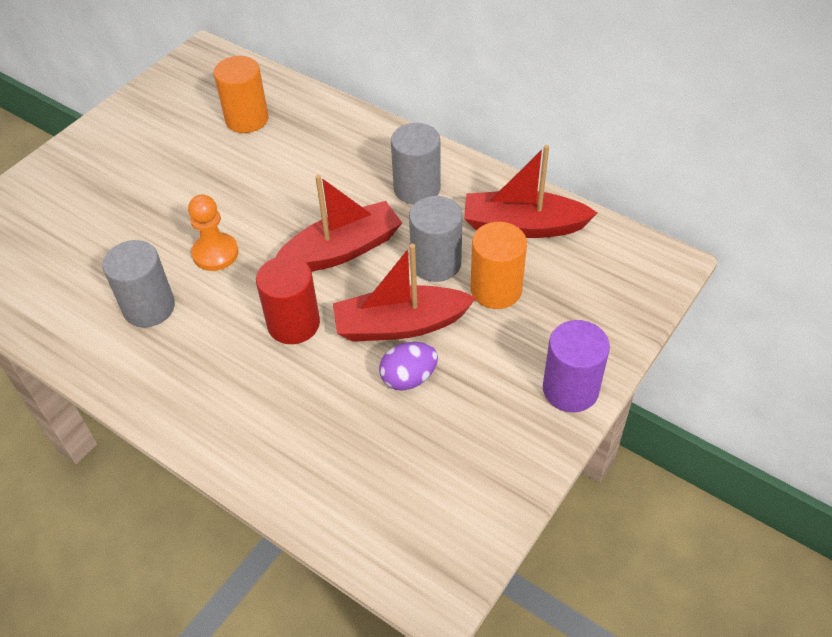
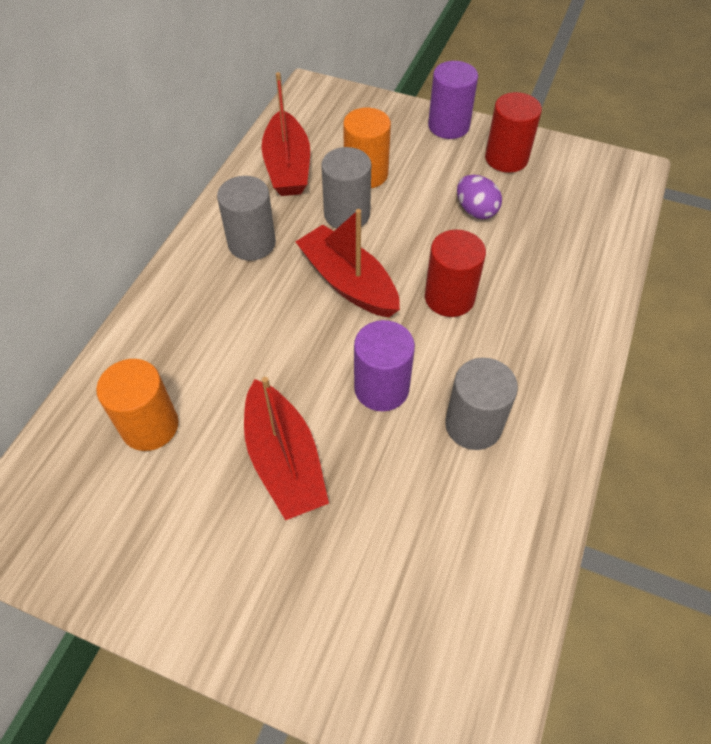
camera: 105 degrees left, 5 degrees up
orange pawn [188,195,239,271] -> purple cylinder [354,320,415,411]
red boat [333,244,476,342] -> red boat moved to [244,377,329,520]
none -> red cylinder [485,92,542,173]

